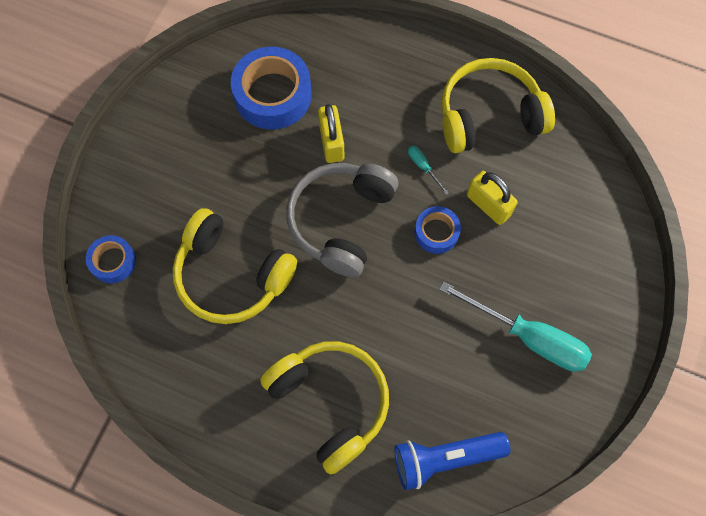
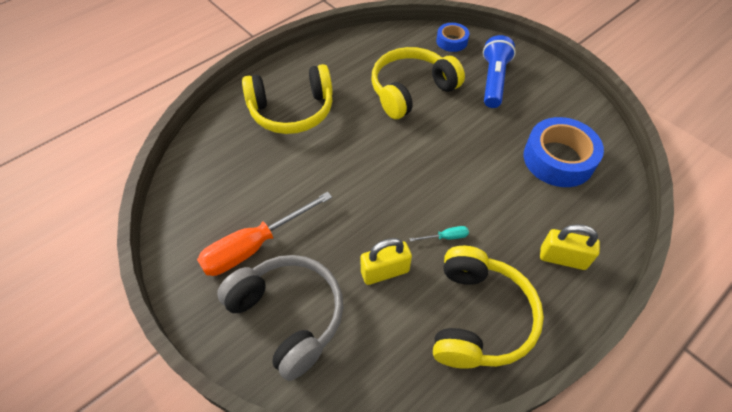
camera: 115 degrees right, 15 degrees down
grey headphones [286,163,398,277] -> grey headphones moved to [217,255,343,381]
yellow padlock [318,104,344,163] -> yellow padlock moved to [540,224,600,270]
blue flashlight [394,432,510,490] -> blue flashlight moved to [483,35,516,108]
blue tape [414,206,461,254] -> none
turquoise screwdriver [439,281,592,371] -> orange screwdriver [197,192,332,276]

